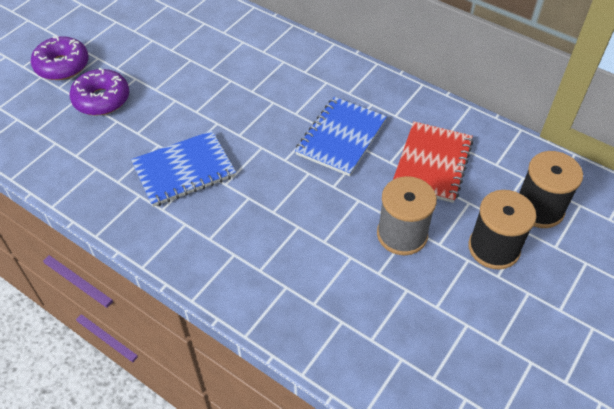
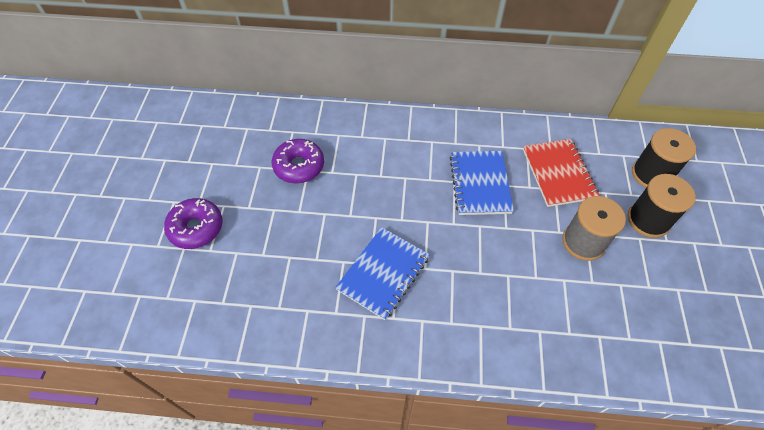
camera: 30 degrees left, 5 degrees up
purple donut [69,68,129,116] -> purple donut moved to [272,139,324,183]

